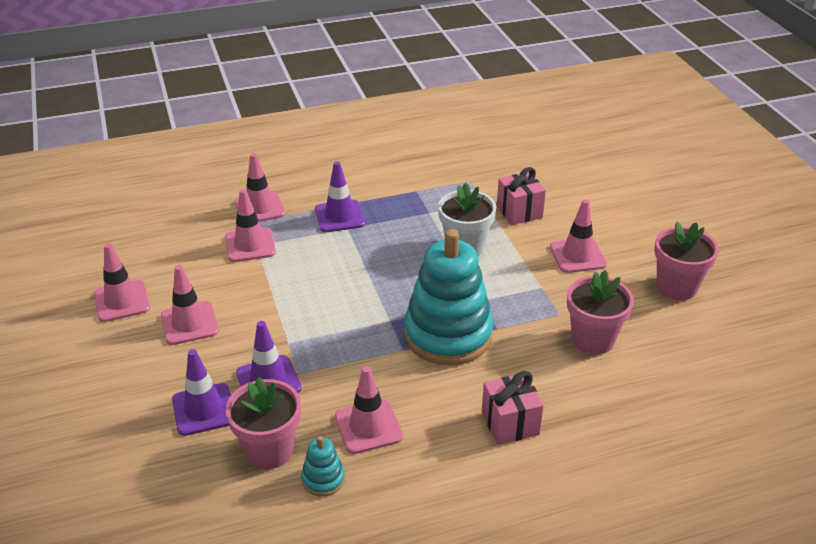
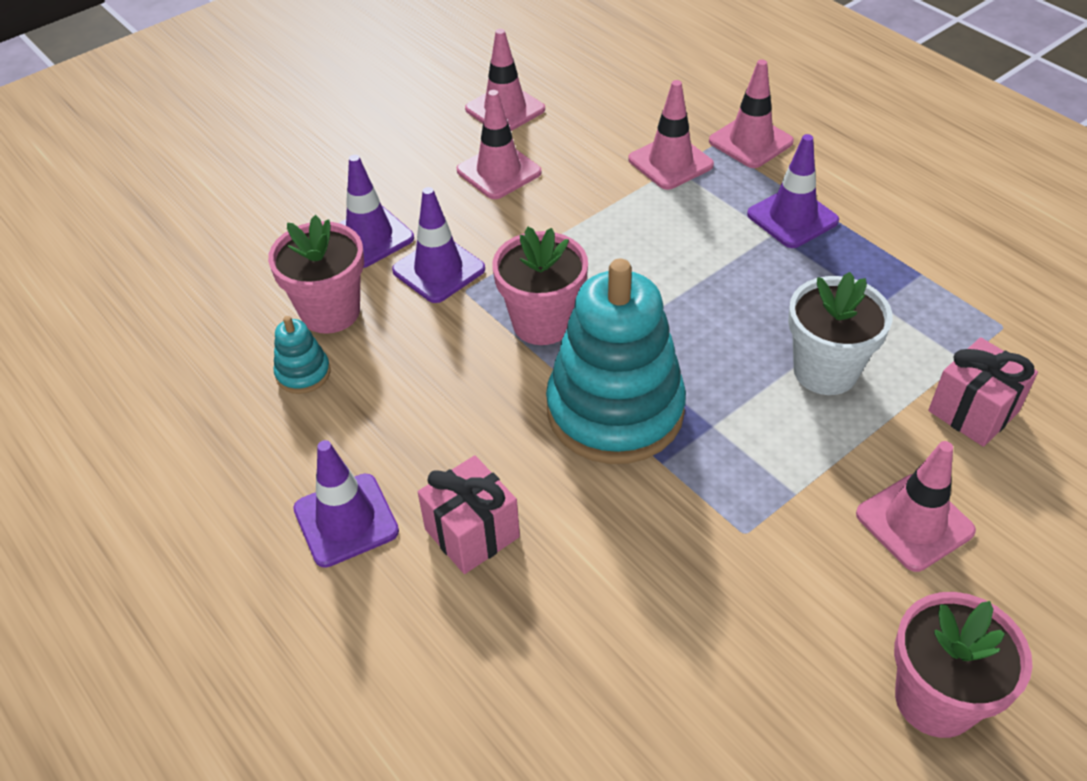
camera: 70 degrees right, 10 degrees up
pink traffic cone [335,366,403,454] -> none
pink flower pot [567,270,634,355] -> pink flower pot moved to [492,227,588,345]
none -> purple traffic cone [293,440,399,568]

